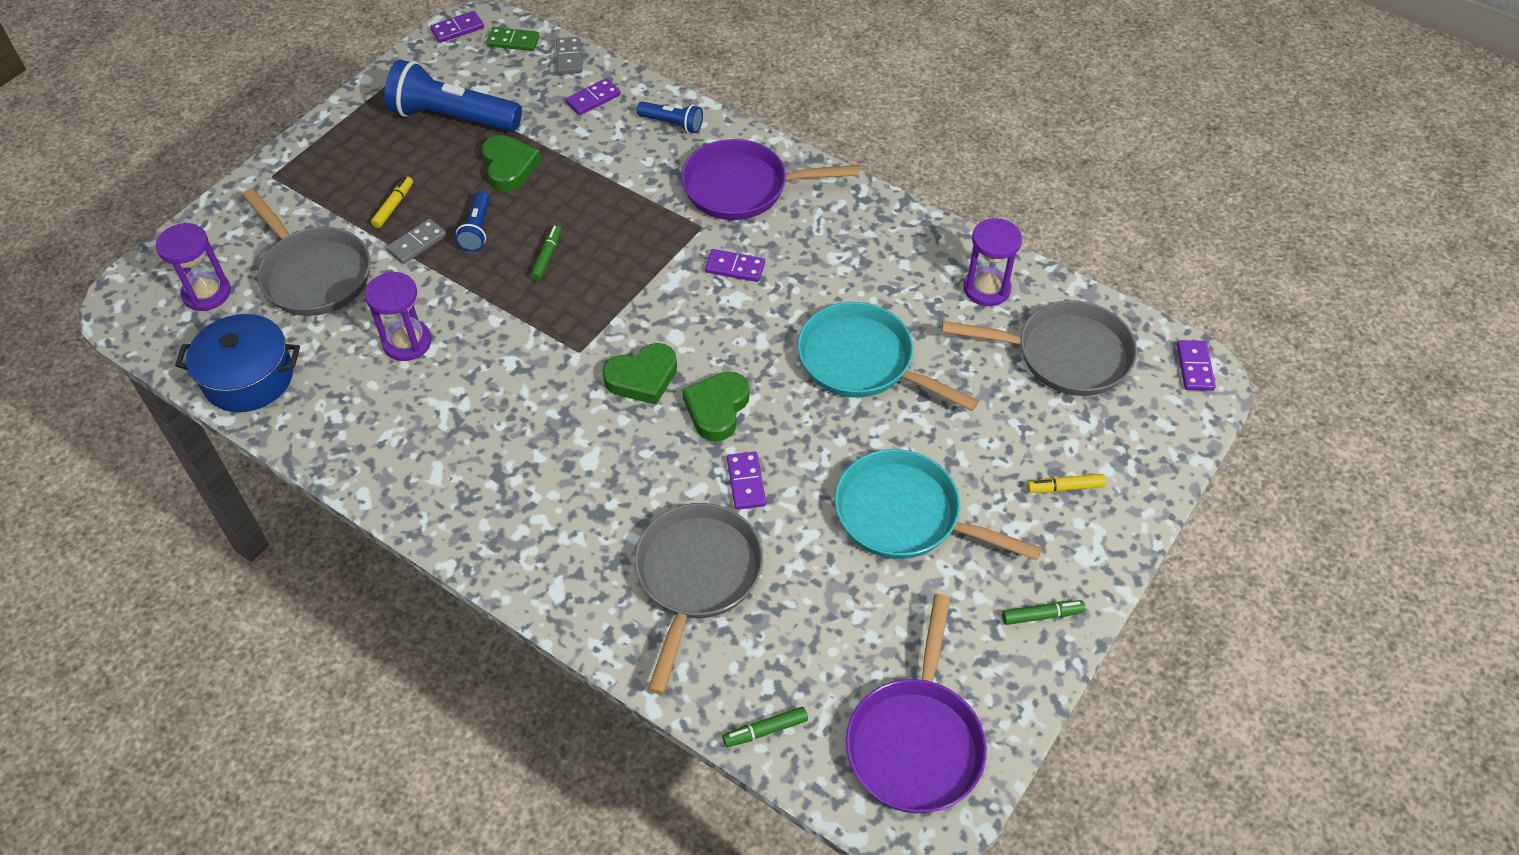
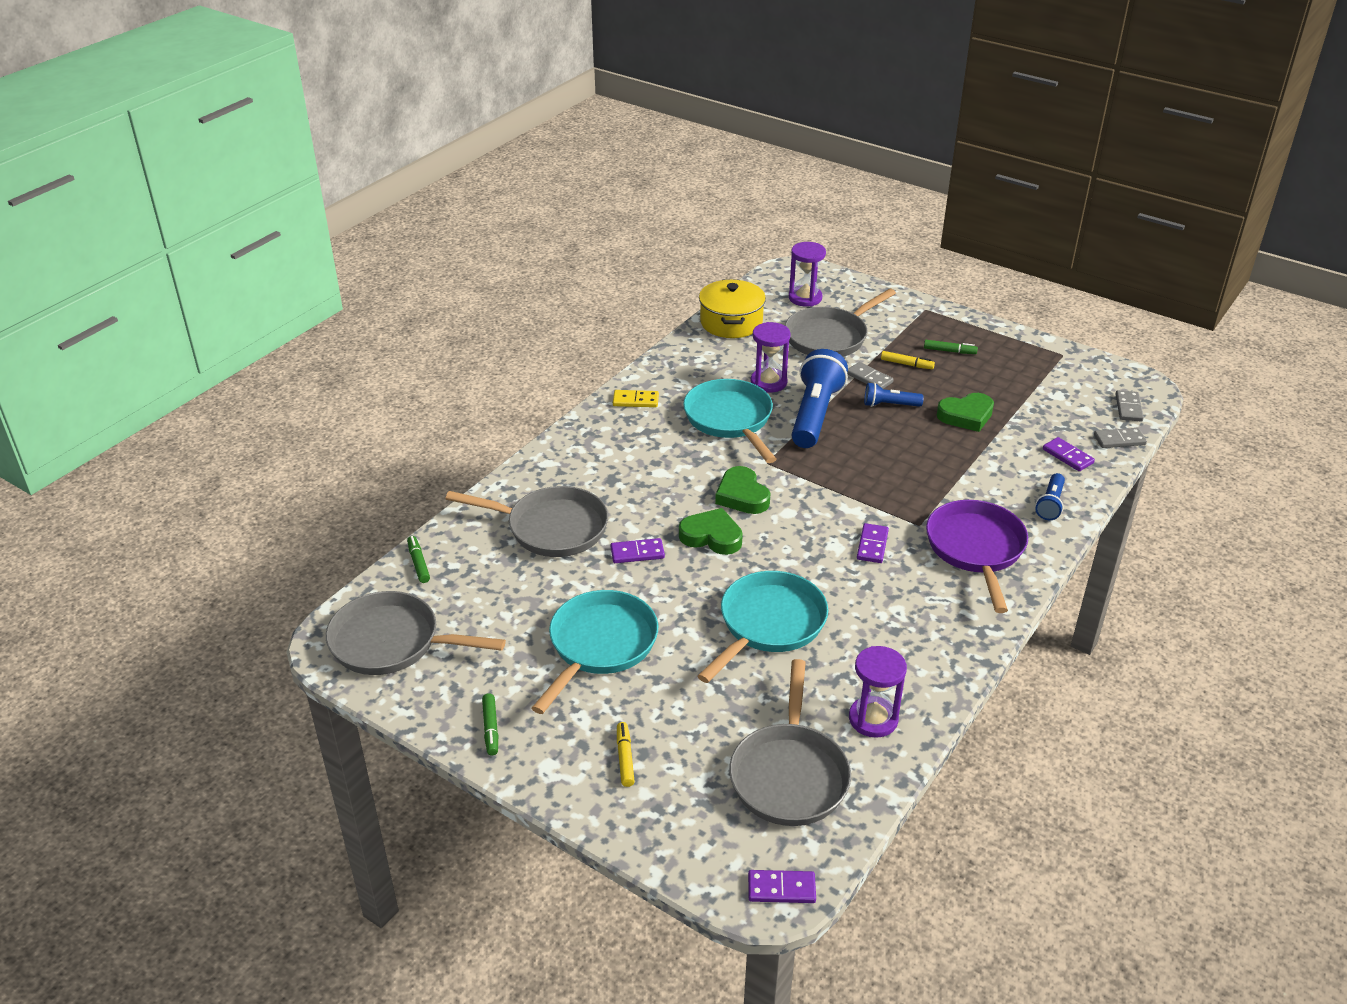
camera: 90 degrees right, 15 degrees down
blue pot [175,314,300,412] -> yellow pot [699,280,766,338]
blue flashlight [384,59,522,132] -> blue flashlight moved to [792,349,848,448]
purple domino [430,11,484,43] -> none
green domino [486,27,540,51] -> grey domino [1116,390,1144,421]
green marker [530,225,562,281] -> green marker moved to [924,340,978,354]
purple pan [846,594,987,813] -> grey pan [326,591,506,675]
none -> yellow domino [613,390,659,408]
none -> turquoise pan [683,379,777,463]

